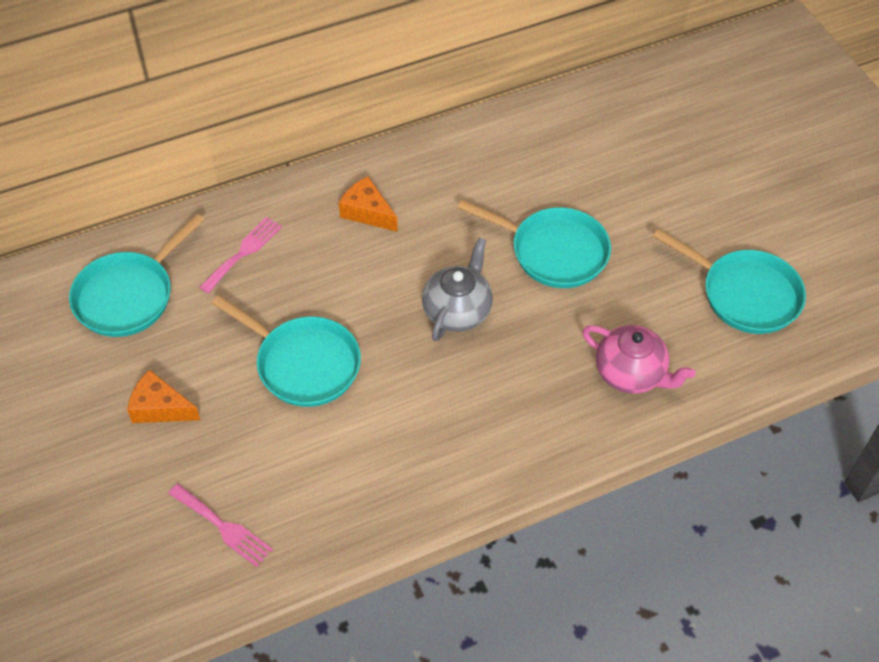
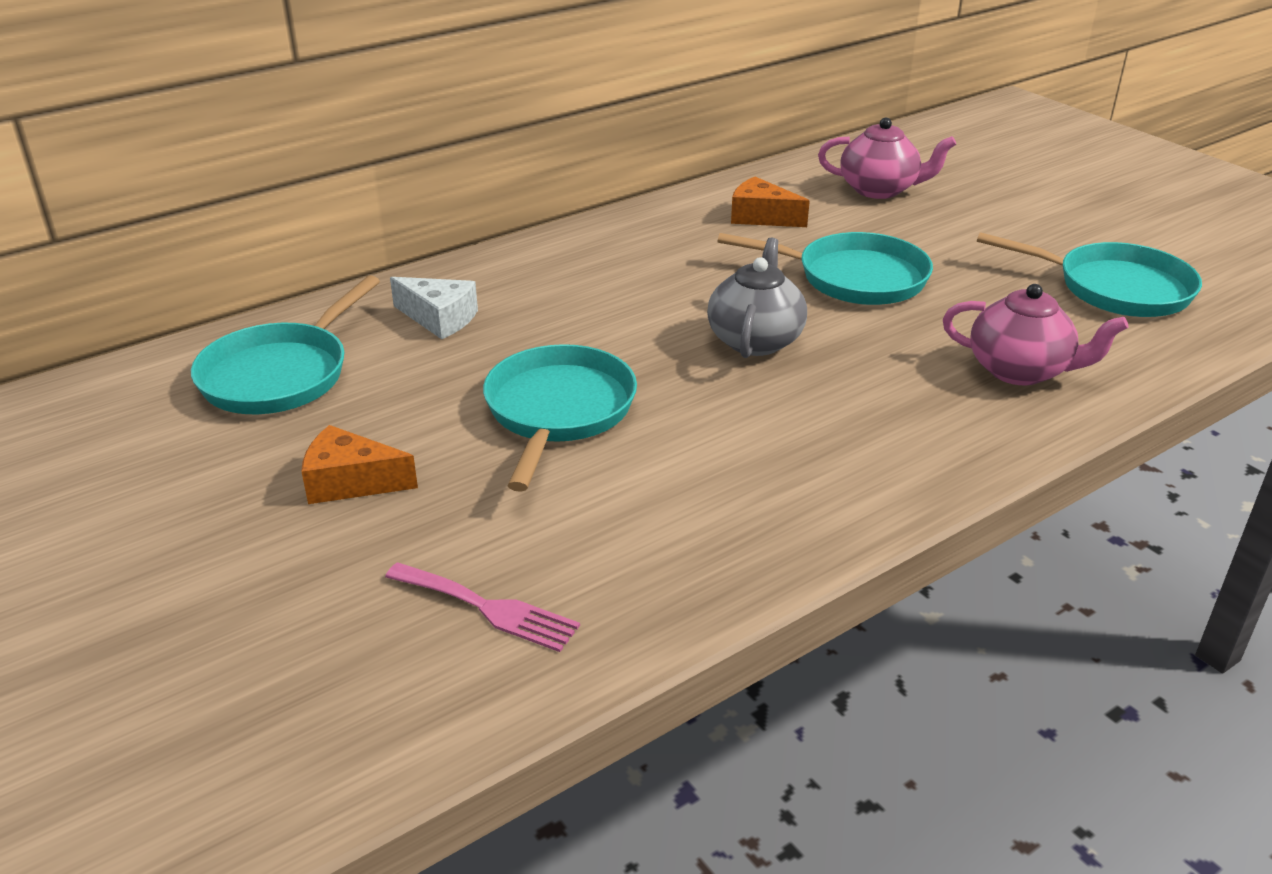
camera: 10 degrees left, 20 degrees down
pink fork [199,217,282,293] -> white cheese [390,277,478,339]
turquoise pan [212,295,361,407] -> turquoise pan turned 105 degrees counterclockwise [483,344,637,492]
orange cheese [339,176,398,232] -> orange cheese moved to [731,177,810,227]
none -> pink teapot [818,118,956,199]

